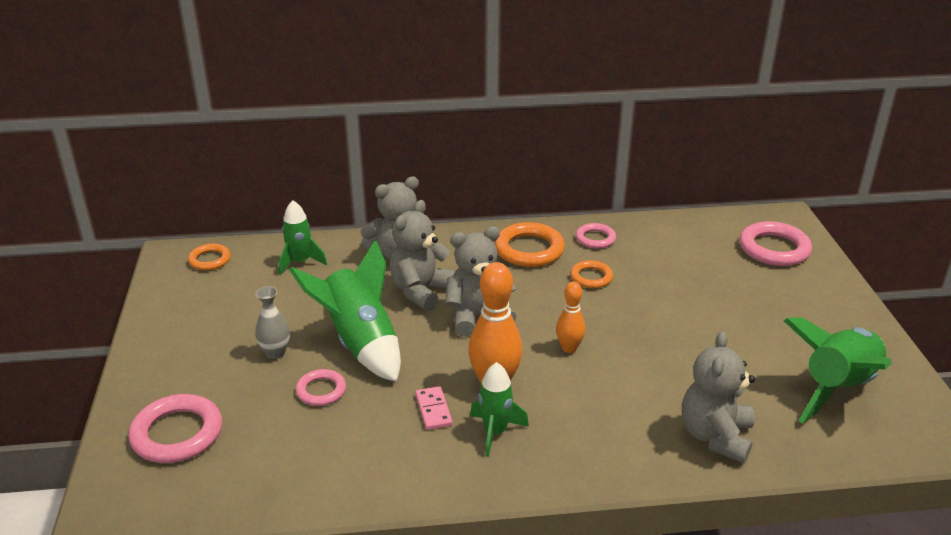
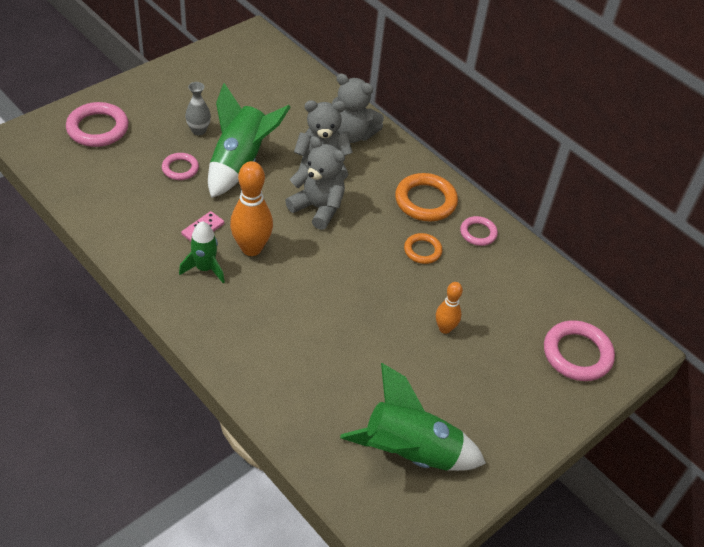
camera: 50 degrees right, 15 degrees up
orange ring [188,244,231,271] -> none
green rocket [279,200,327,275] -> none
orange bowling pin [556,282,585,353] -> orange bowling pin moved to [436,282,463,334]
grey teddy bear [682,331,755,463] -> none

